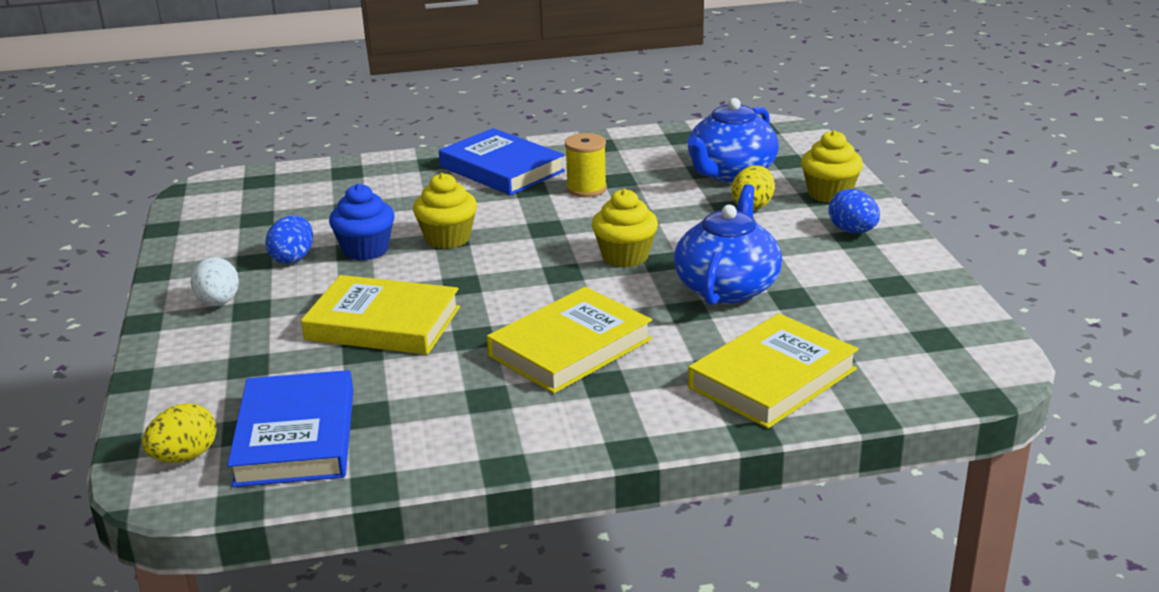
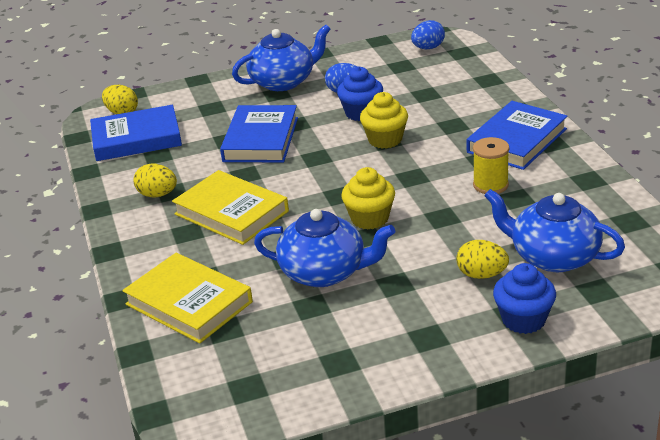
camera: 85 degrees right, 5 degrees up
white egg [191,257,239,306] -> blue teapot [232,25,330,91]
yellow book [301,275,460,355] -> blue book [220,105,298,162]
yellow cupcake [801,130,863,203] -> blue cupcake [493,263,556,334]
blue egg [829,189,880,233] -> blue egg moved to [411,20,445,49]
none -> yellow egg [133,164,177,198]

